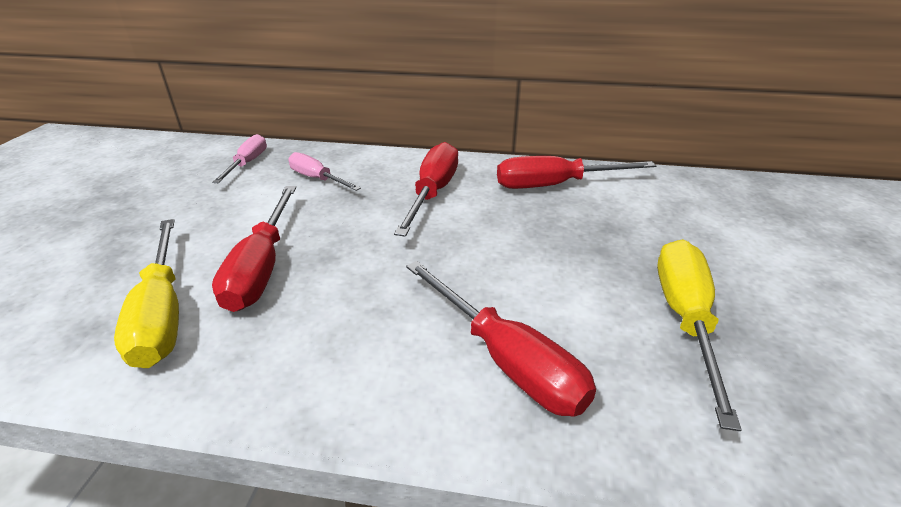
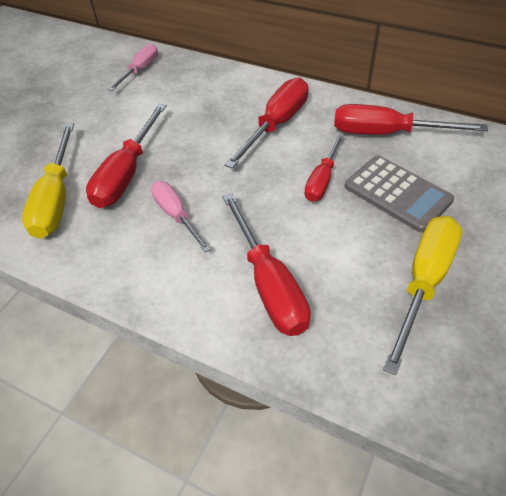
camera: 20 degrees right, 15 degrees up
pink screwdriver [288,152,361,191] -> pink screwdriver moved to [151,181,211,253]
none -> red screwdriver [304,133,344,202]
none -> grey calculator [345,155,455,232]

